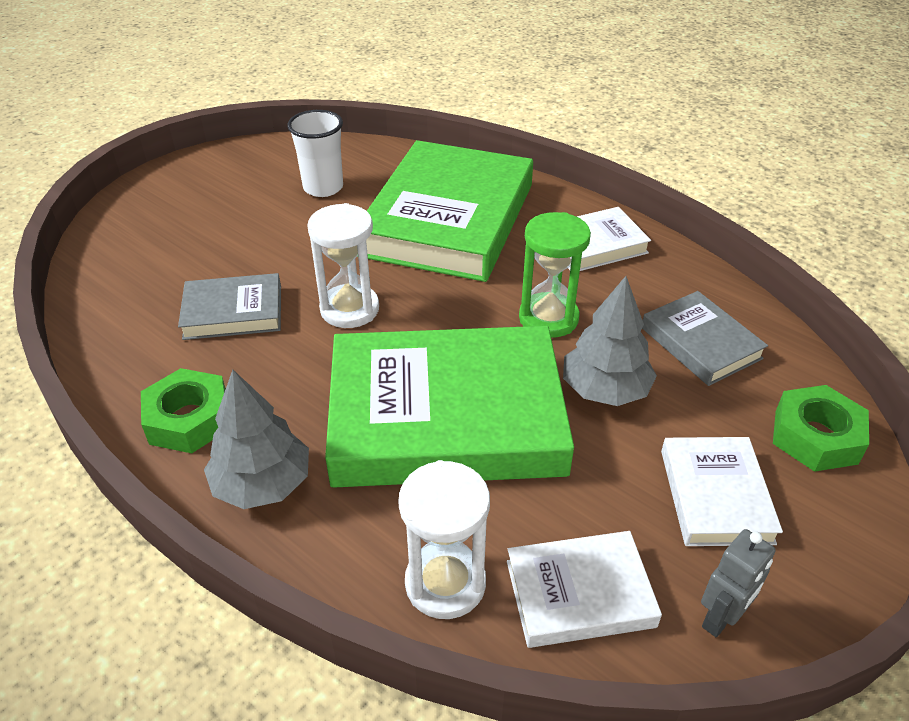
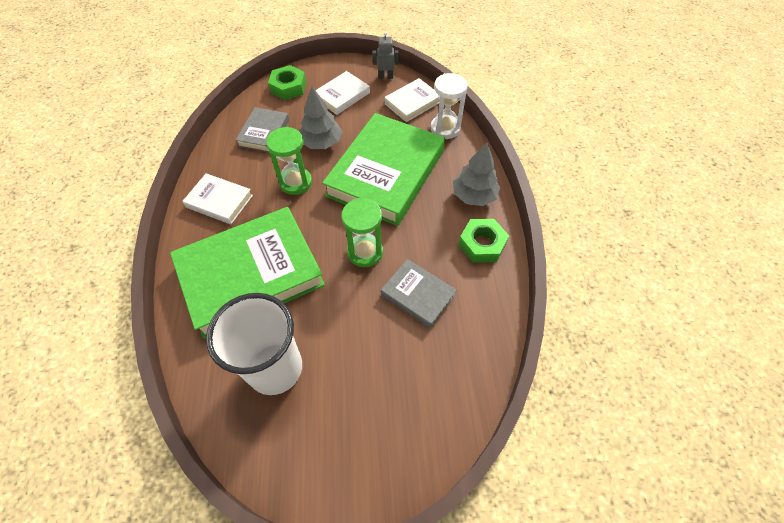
camera: 135 degrees left, 15 degrees up
white cup [287,110,343,197] -> white cup [206,293,302,395], size x1.63
white hourglass [307,203,379,328] -> green hourglass [341,198,383,267]
green book [325,326,574,488] -> green book turned 75 degrees clockwise [322,113,445,226]
white book [507,531,662,648] -> white book turned 75 degrees counterclockwise [384,78,440,122]

